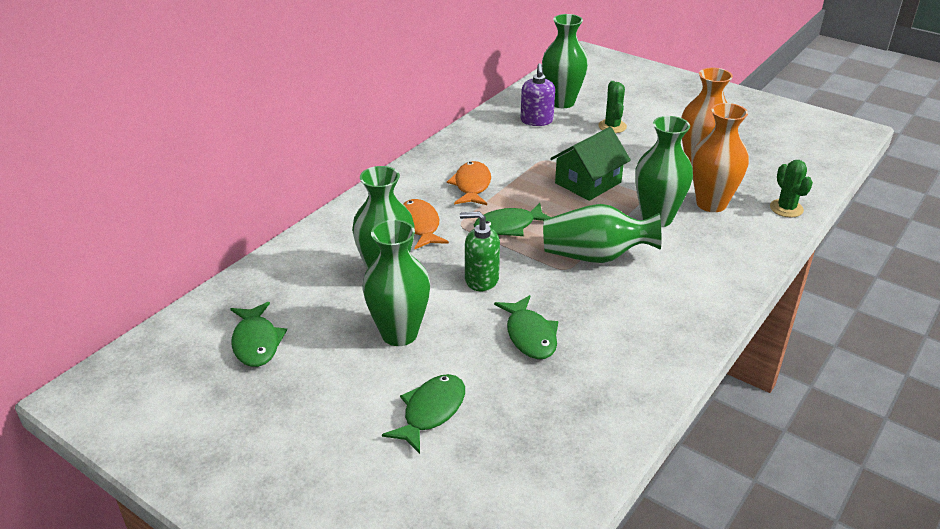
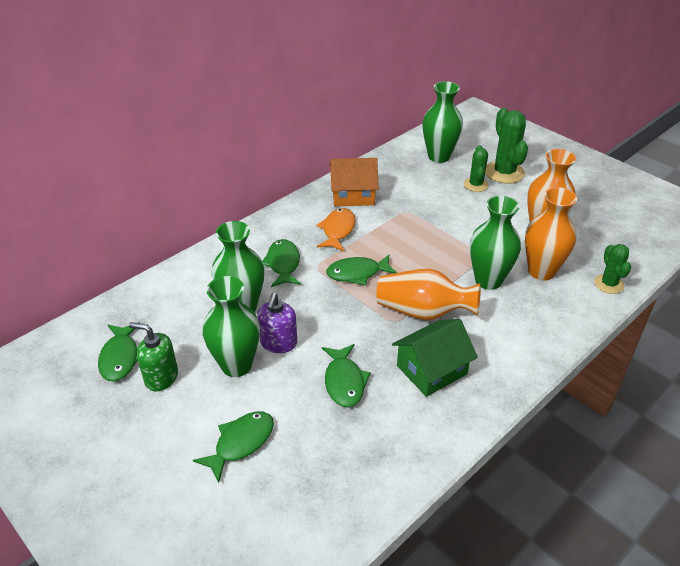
camera: 10 degrees right, 5 degrees up
orange fish [403,199,449,249] -> green fish [262,239,301,287]
green soap dispenser [460,211,500,291] -> green soap dispenser moved to [129,322,178,392]
purple soap dispenser [521,63,555,126] -> purple soap dispenser moved to [257,293,297,353]
green vase [543,204,661,263] -> orange vase [376,269,481,320]
green house [550,127,631,201] -> green house moved to [392,319,478,397]
none -> orange house [330,158,379,206]
none -> green cactus [485,108,528,184]

